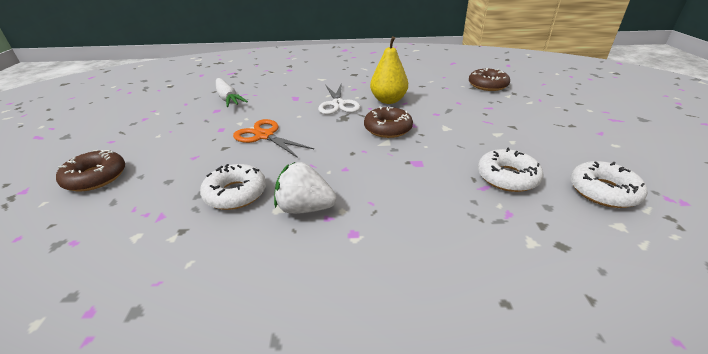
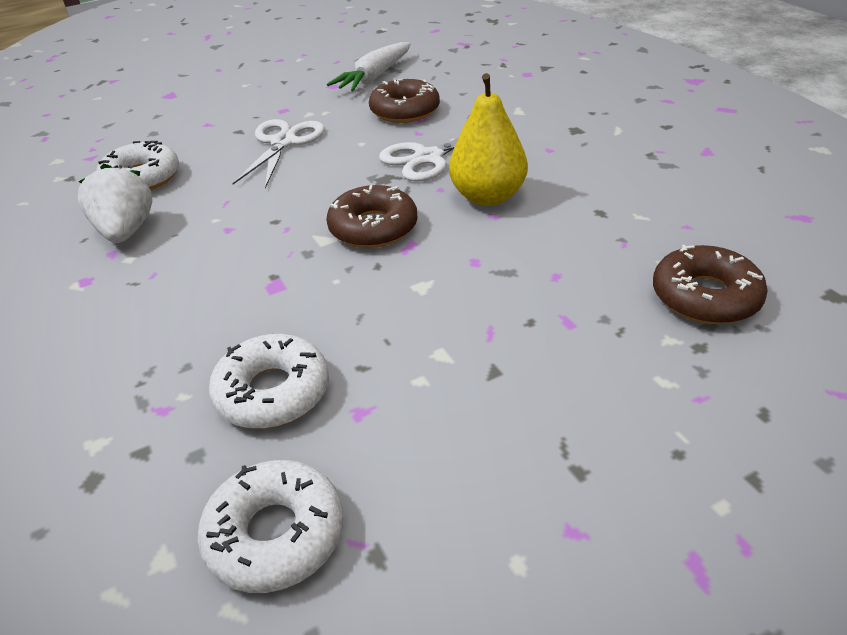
camera: 65 degrees right, 5 degrees up
brown donut [56,150,125,191] -> brown donut moved to [369,79,440,123]
orange scissors [233,119,314,158] -> white scissors [232,119,325,188]

